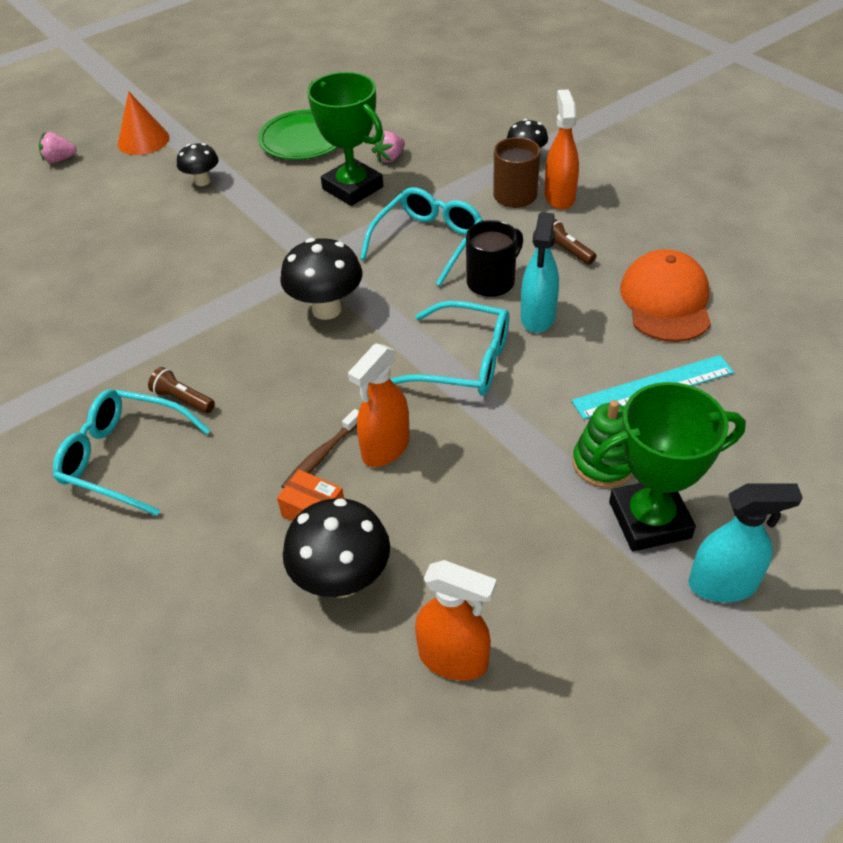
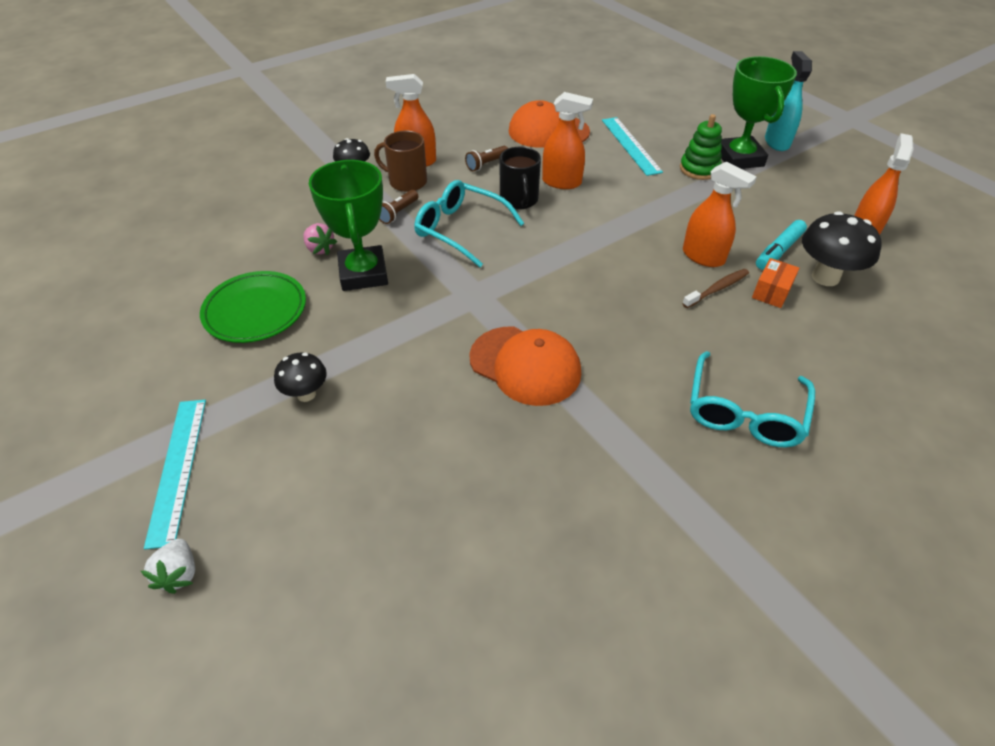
camera: 90 degrees left, 0 degrees up
pink strawberry [39,132,77,163] -> white strawberry [141,539,195,594]
orange cone [118,91,170,155] -> turquoise ruler [144,400,206,549]
brown flashlight [148,367,215,413] -> brown flashlight moved to [379,190,418,224]
black mushroom [280,238,363,320] -> none
brown toothbrush [281,409,359,489] -> brown toothbrush turned 75 degrees counterclockwise [682,269,749,308]
green trophy [307,72,383,206] -> green trophy turned 60 degrees counterclockwise [309,160,388,291]
turquoise glasses [390,301,509,396] -> none
black mug [466,220,523,297] -> black mug turned 150 degrees counterclockwise [500,147,541,209]
turquoise spray bottle [521,212,559,333] -> orange spray bottle [542,92,593,189]
none -> orange cap [469,327,581,406]
none -> turquoise marker [756,220,807,270]

